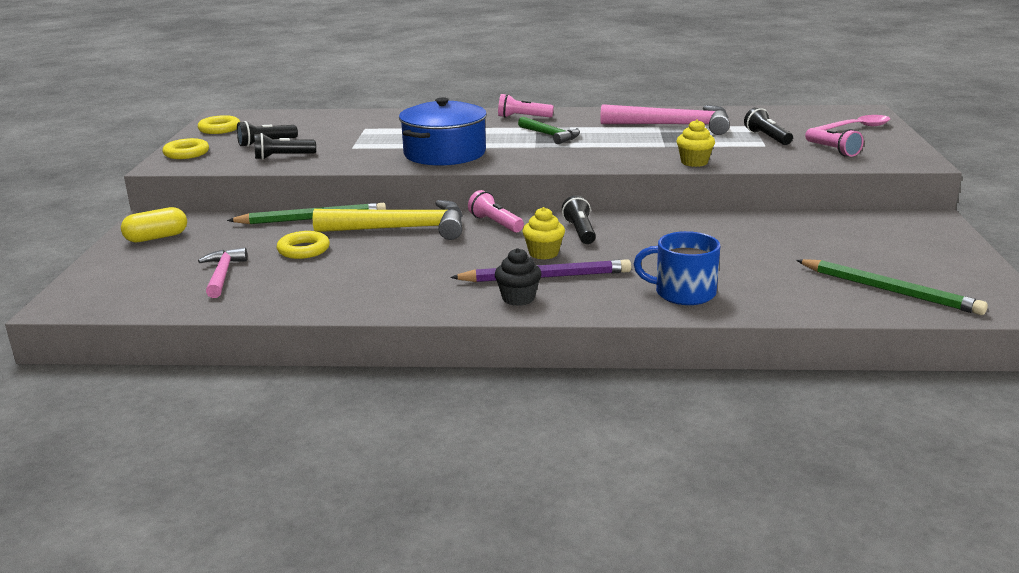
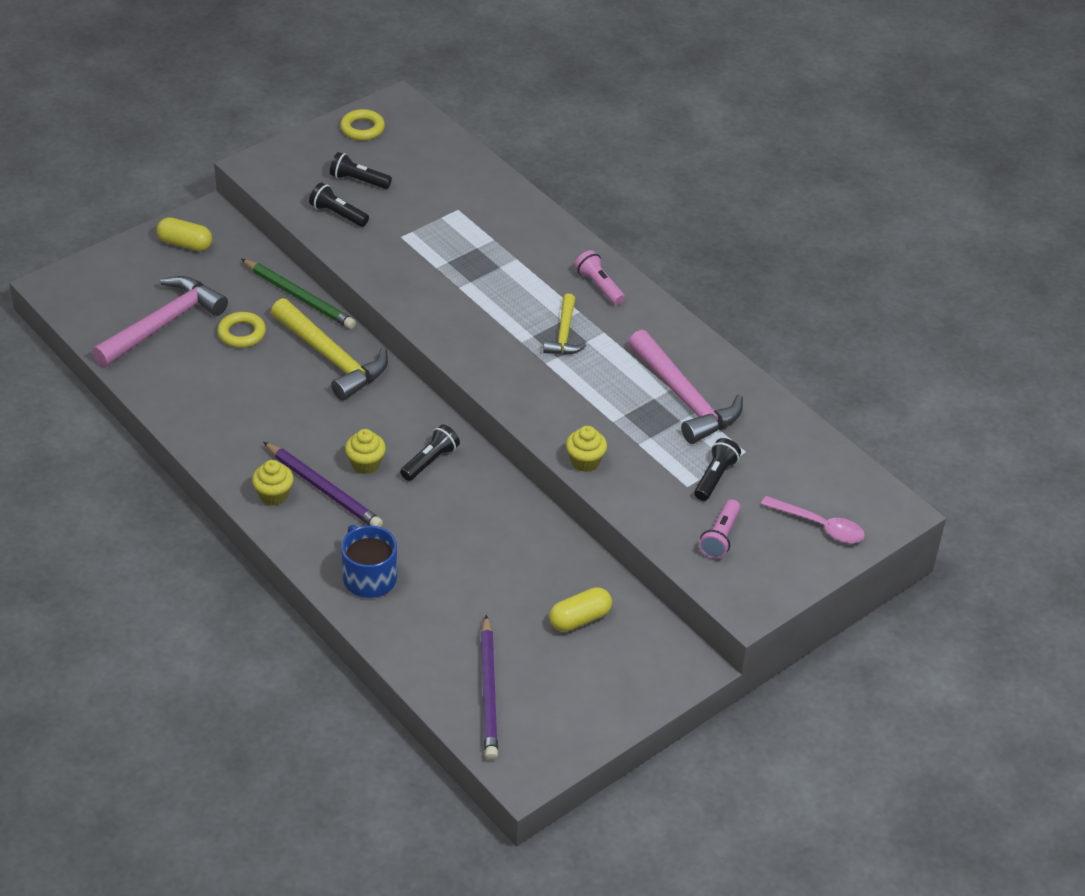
camera: 45 degrees right, 20 degrees up
yellow ring [163,138,209,159] -> none
pink hammer [198,248,248,298] -> pink hammer [92,276,228,367], size x1.77
blue pot [399,97,487,166] -> none
pink flashlight [468,190,524,233] -> none
black cupcake [495,248,542,306] -> yellow cupcake [252,460,294,506]
green hammer [518,117,580,144] -> yellow hammer [543,293,587,355]
green pencil [796,259,988,315] -> purple pencil [481,615,498,761]
none -> yellow capsule [549,587,612,632]

